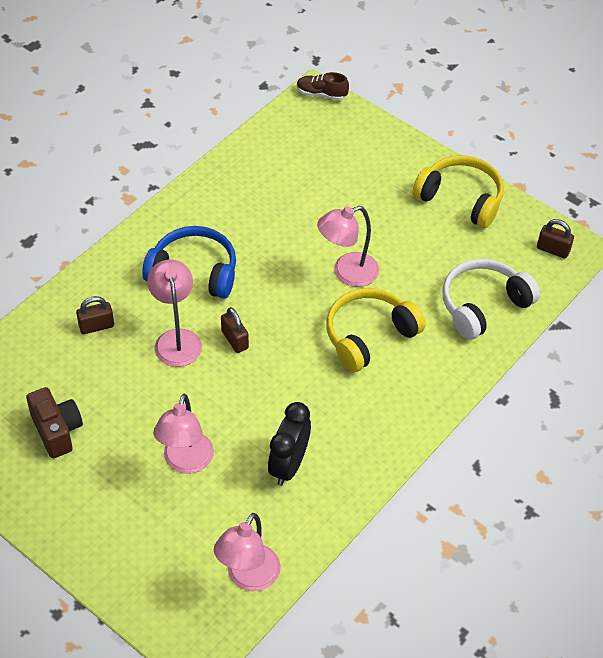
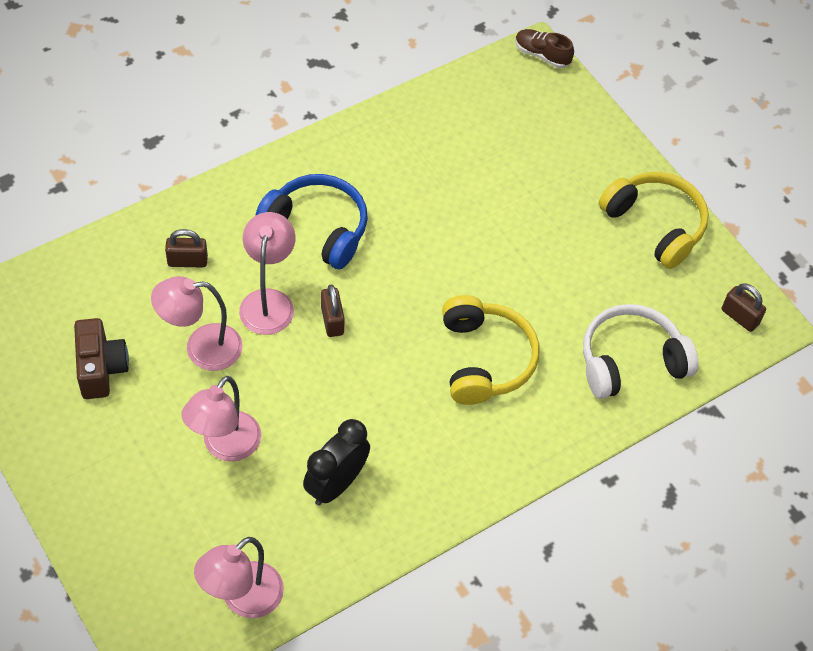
camera: 15 degrees right, 5 degrees up
pink lamp [317,206,379,287] -> pink lamp moved to [151,276,243,371]
yellow headphones [326,288,426,372] -> yellow headphones turned 105 degrees clockwise [442,295,539,405]

